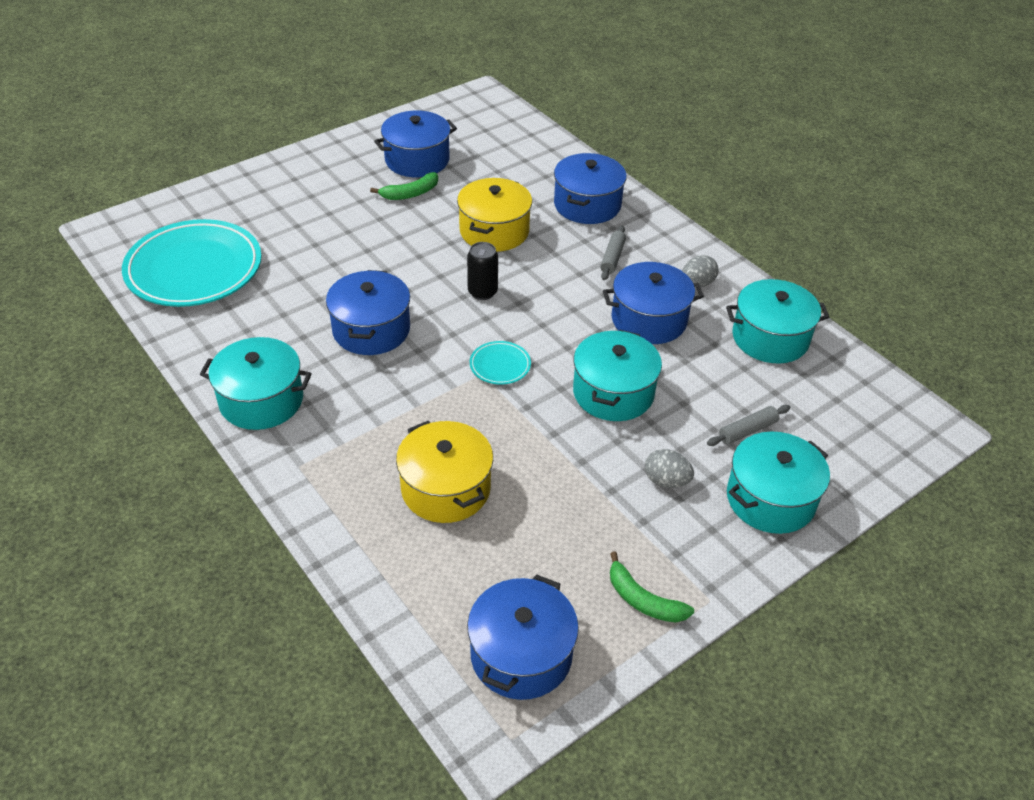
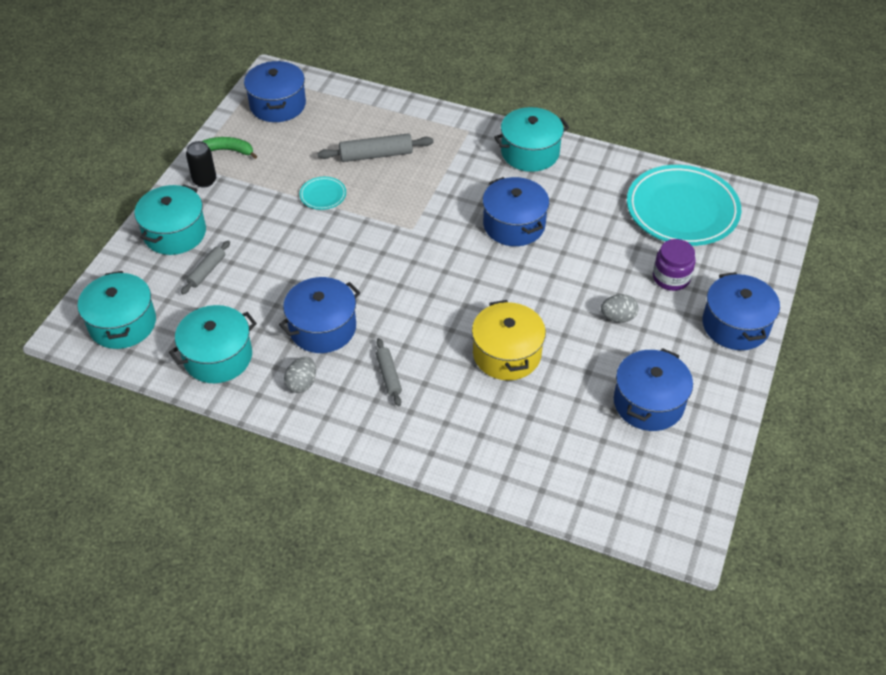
camera: 150 degrees right, 5 degrees up
green banana [370,172,438,200] -> none
yellow pot [396,421,493,523] -> grey rolling pin [317,134,434,162]
black can [467,242,498,300] -> black can moved to [186,141,216,187]
turquoise plate [470,341,531,385] -> turquoise plate moved to [300,177,346,210]
blue pot [554,153,626,224] -> blue pot moved to [702,272,780,350]
turquoise pot [573,330,662,421] -> turquoise pot moved to [78,271,156,349]
grey egg [645,449,694,488] -> grey egg moved to [601,294,639,322]
none -> purple jar [653,239,696,291]

